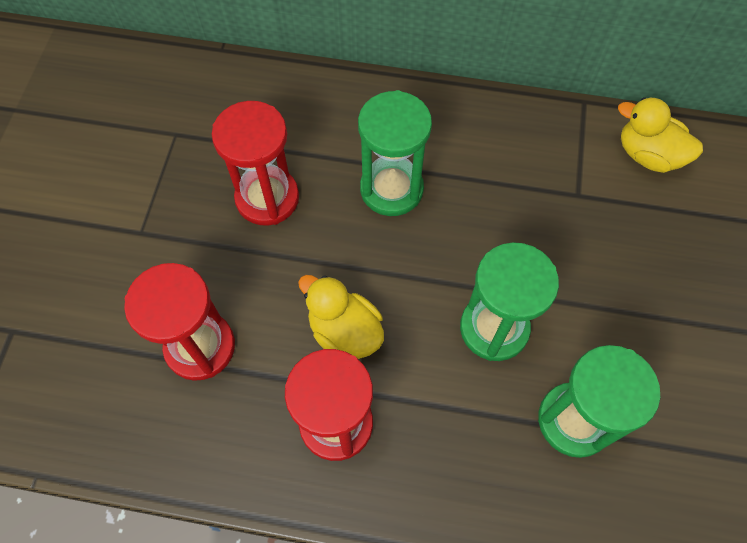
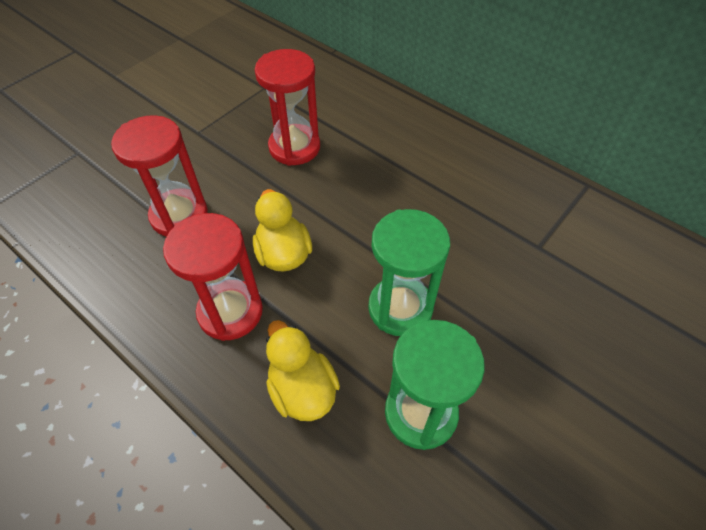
camera: 30 degrees right, 10 degrees down
green hourglass [358,90,432,216] -> none
yellow duck [618,97,703,173] -> yellow duck moved to [266,320,340,421]

